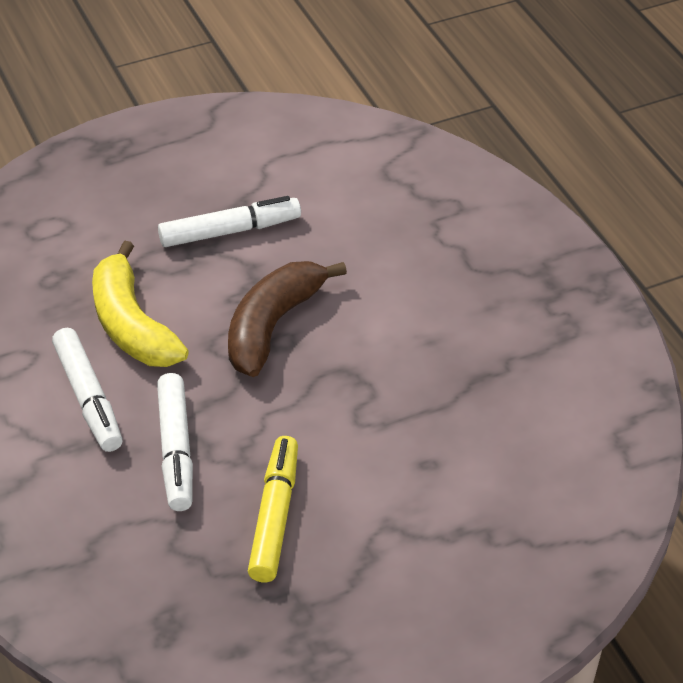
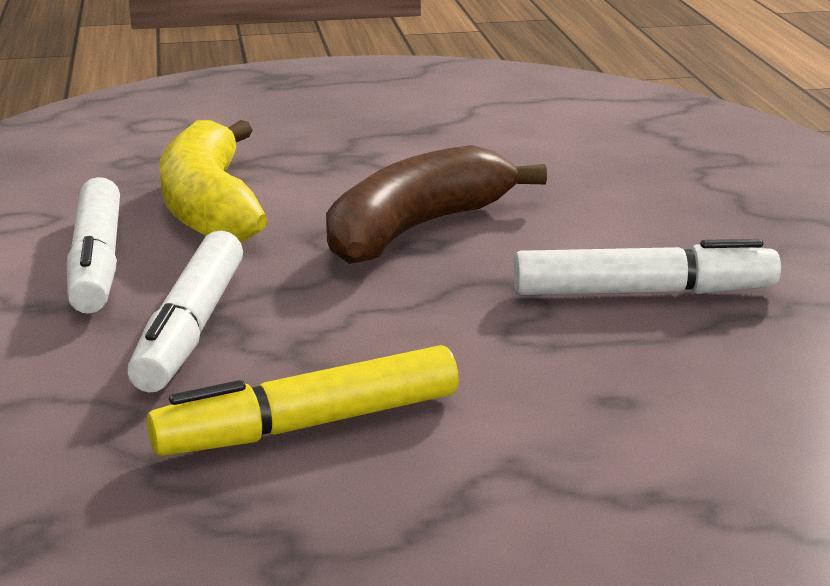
camera: 15 degrees right, 20 degrees down
white marker [158,196,301,247] -> white marker moved to [514,239,781,295]
yellow marker [248,436,298,582] -> yellow marker turned 135 degrees counterclockwise [147,345,459,456]

